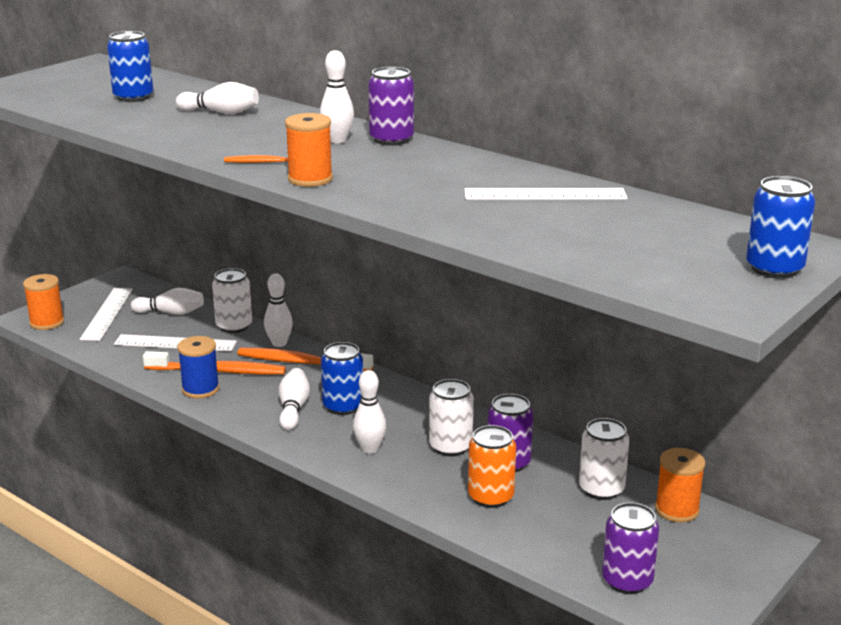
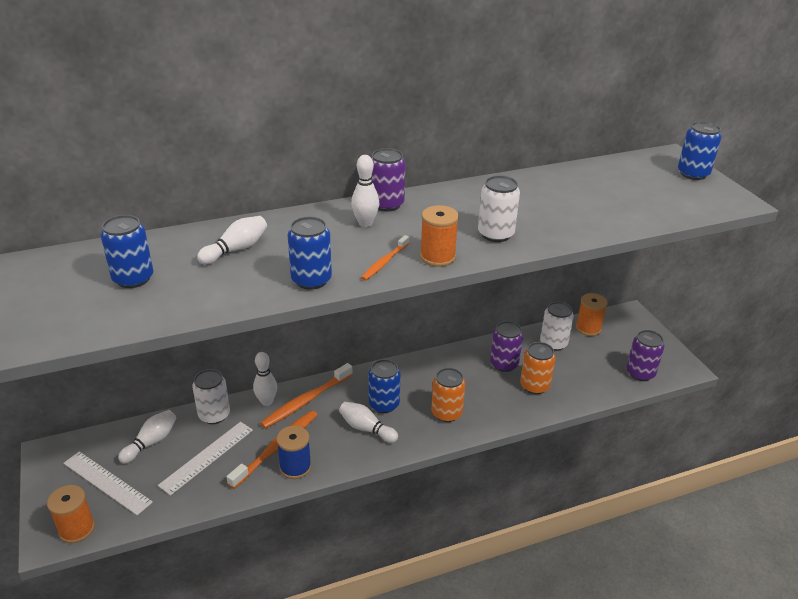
camera: 60 degrees left, 10 degrees up
white bowling pin [353,370,386,454] -> orange can [431,368,465,422]
white can [429,379,474,456] -> white can moved to [478,175,520,242]
white ruler [465,188,628,200] -> none
none -> blue can [288,217,332,290]

